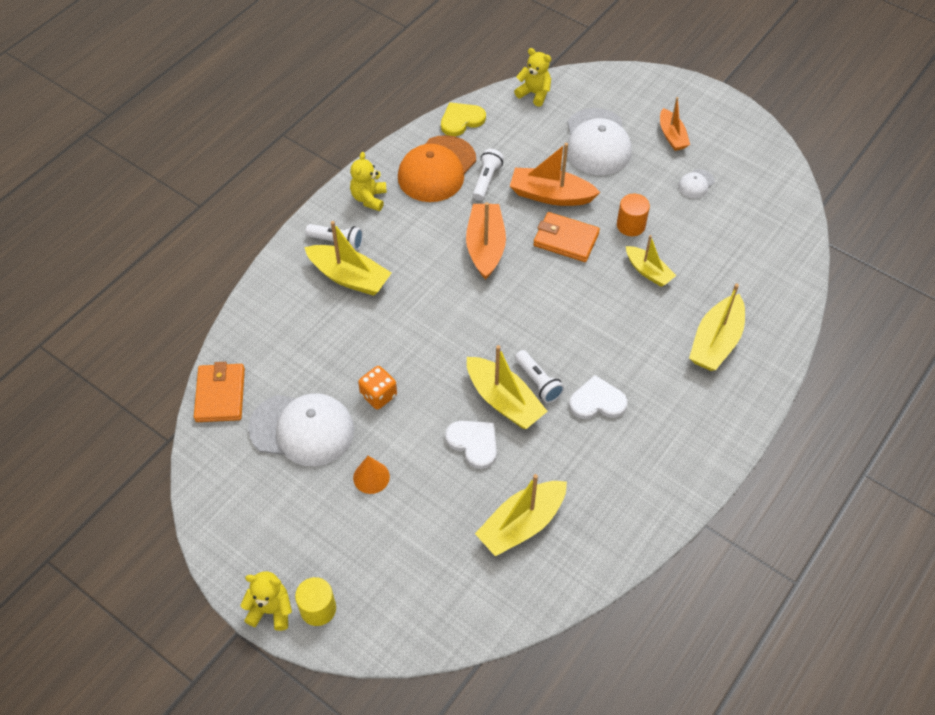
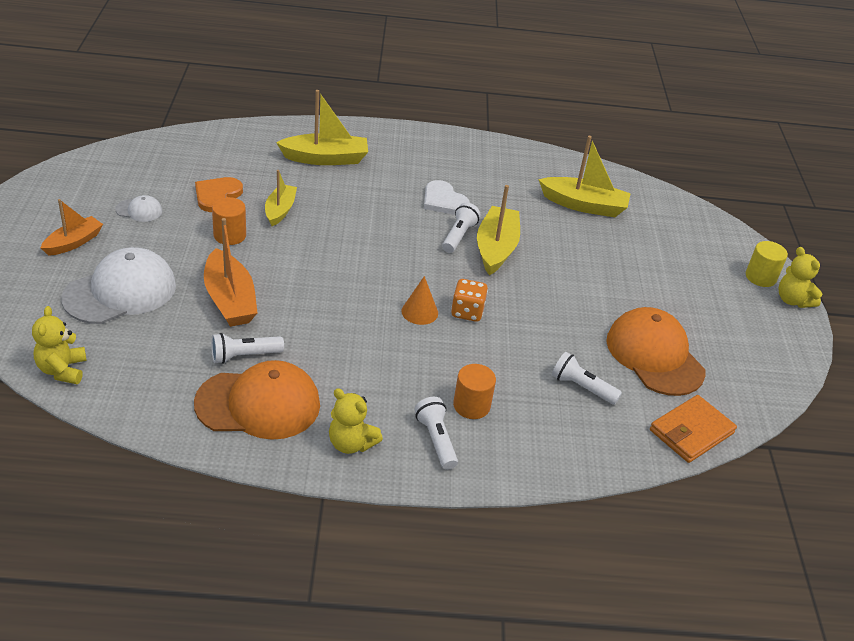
camera: 130 degrees left, 15 degrees down
white cap [248,393,354,466] -> orange cap [606,307,705,396]
yellow boat [304,221,391,296] -> orange cylinder [453,364,496,419]
yellow teddy bear [350,152,387,211] -> yellow teddy bear turned 60 degrees clockwise [329,388,383,454]
orange cone [353,456,390,494] -> orange cone moved to [402,276,438,325]
orange dice [358,366,397,409] -> orange dice moved to [451,279,488,322]
yellow heart [441,102,486,136] -> none
white heart [445,421,497,469] -> none
orange boat [466,202,506,280] -> none
orange wallet [533,212,600,262] -> none
none -> orange heart [195,177,243,212]
none -> white flashlight [552,352,622,405]

